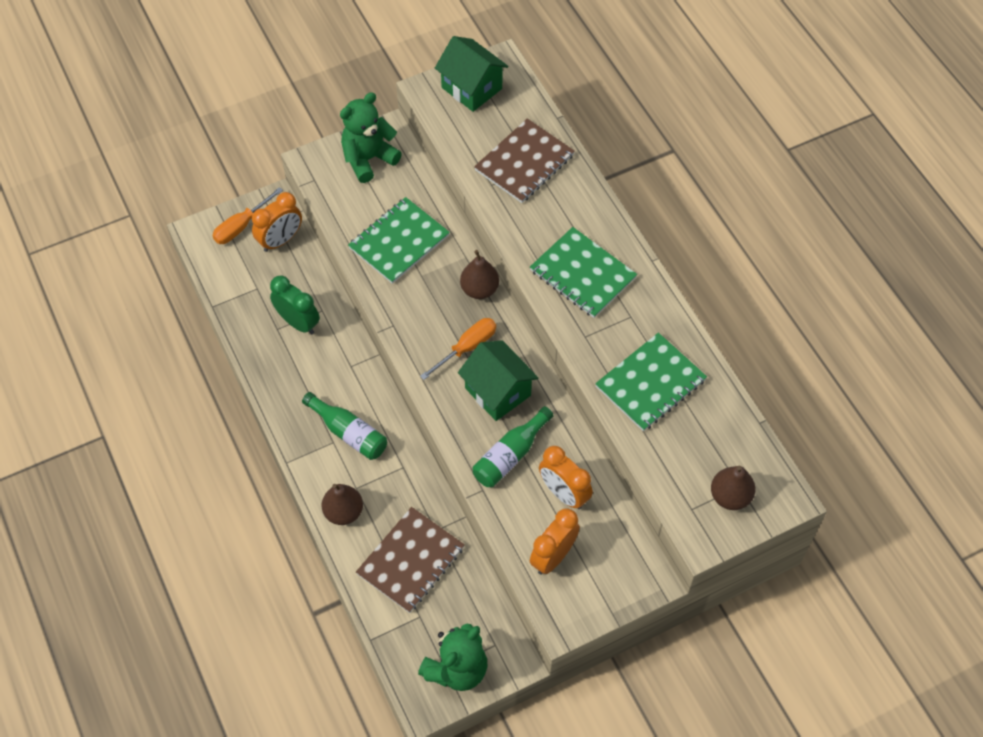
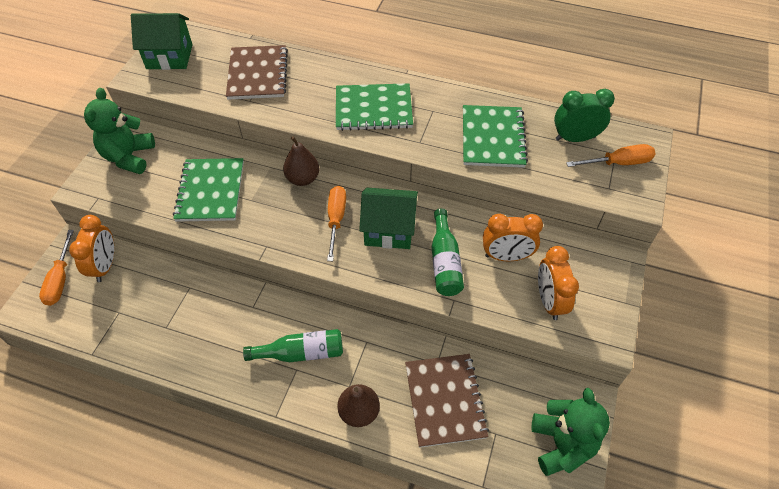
camera: 45 degrees left, 5 degrees down
green clock [270,275,320,335] -> green clock moved to [554,89,615,142]
brown pear [711,466,755,510] -> orange screwdriver [566,144,655,167]

